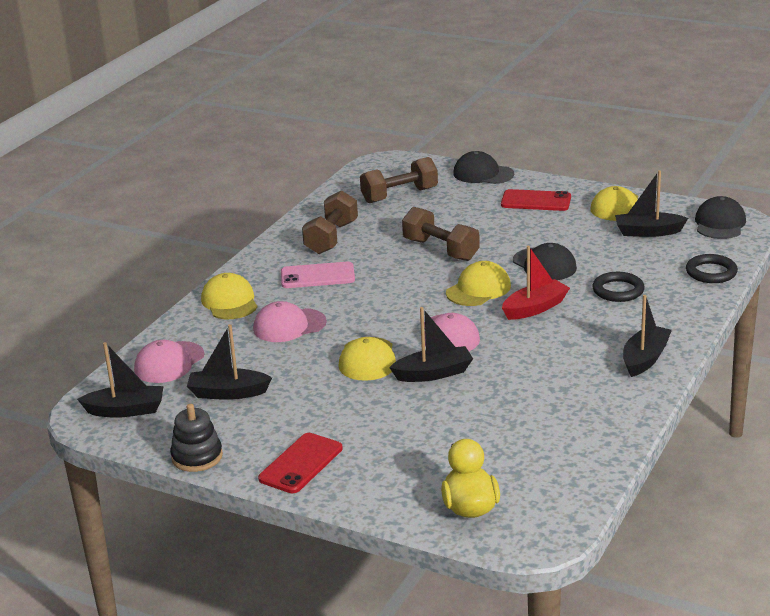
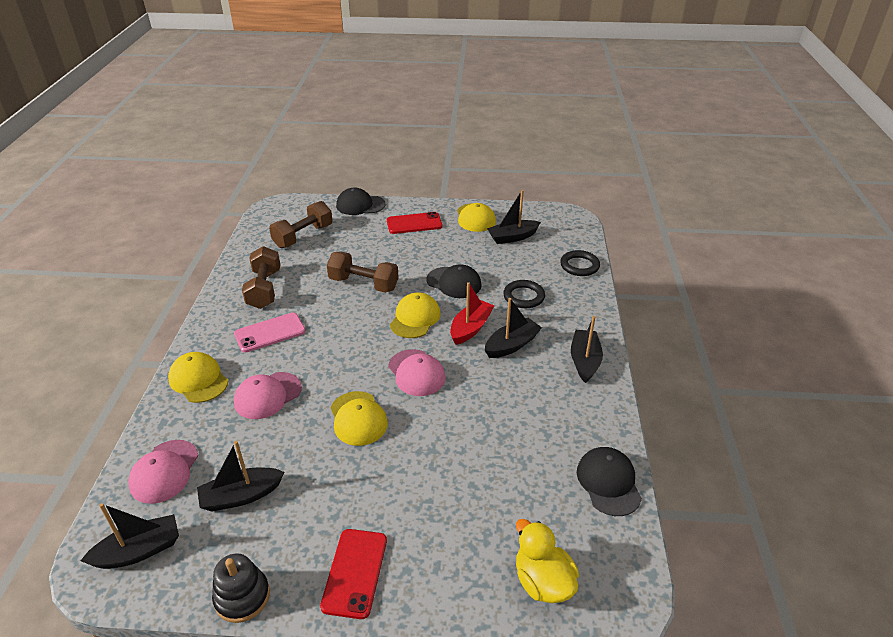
camera: 25 degrees left, 10 degrees up
black boat [389,307,473,382] -> black boat moved to [485,298,542,358]
black cap [695,196,746,239] -> black cap moved to [577,447,642,516]

